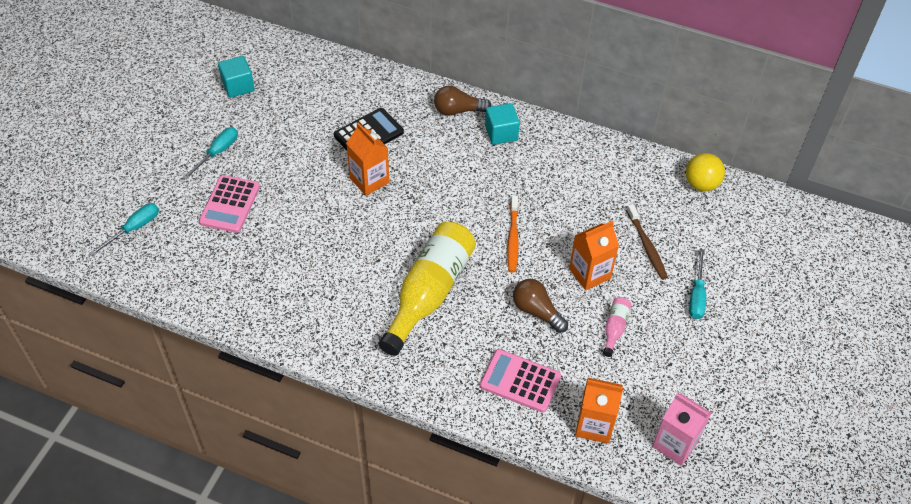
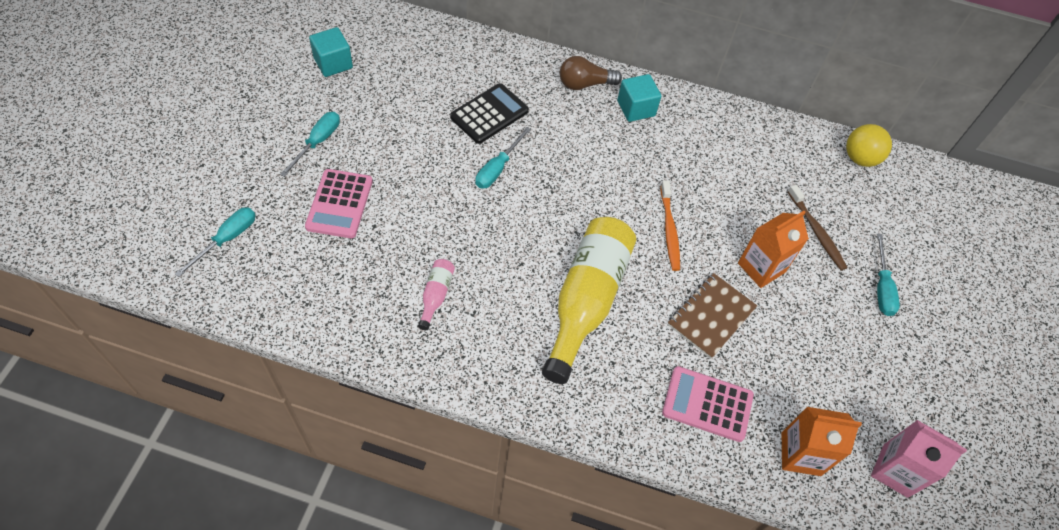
camera: 10 degrees left, 5 degrees up
orange carton [346,122,389,196] -> turquoise screwdriver [476,127,531,189]
brown light bulb [513,279,568,333] -> brown notebook [668,273,757,359]
pink bottle [603,297,632,357] -> pink bottle moved to [418,259,455,330]

